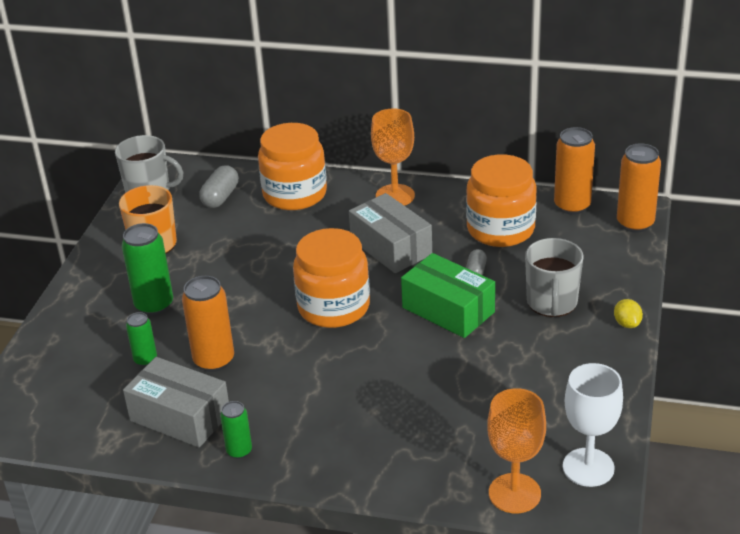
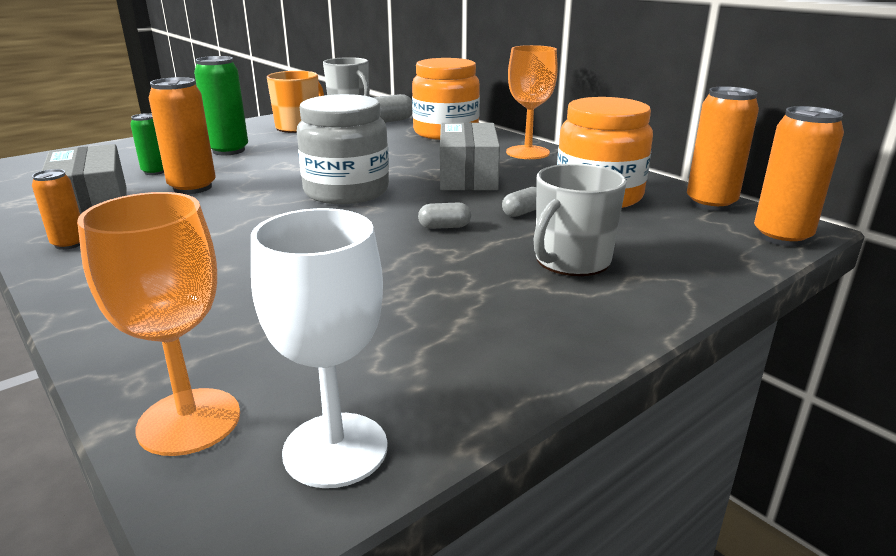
camera: 35 degrees right, 10 degrees down
green can [220,401,252,459] -> orange can [32,169,80,250]
orange jar [293,228,370,328] -> grey jar [297,94,389,204]
green box [401,253,495,338] -> grey capsule [418,202,471,229]
yellow lemon [614,299,643,328] -> none

